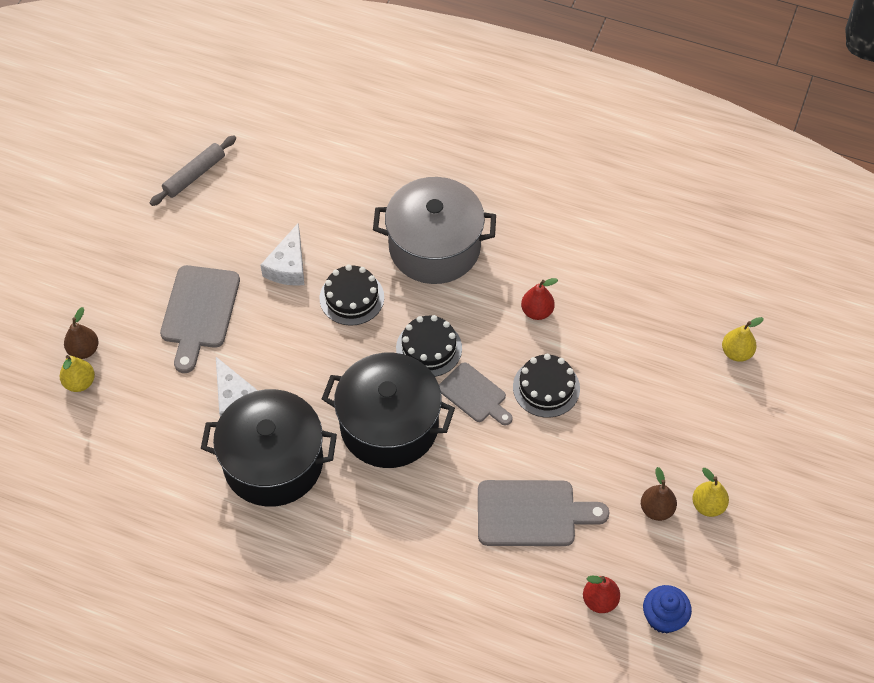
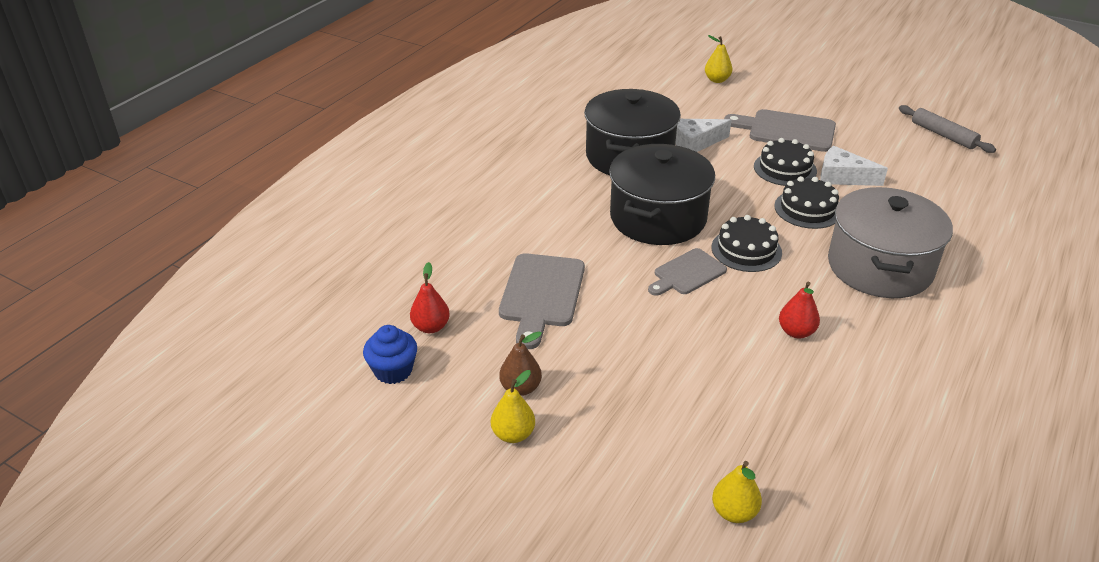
camera: 100 degrees right, 20 degrees down
brown pear [64,307,98,359] -> none
black cake [513,354,580,418] -> black cake moved to [754,138,817,186]

